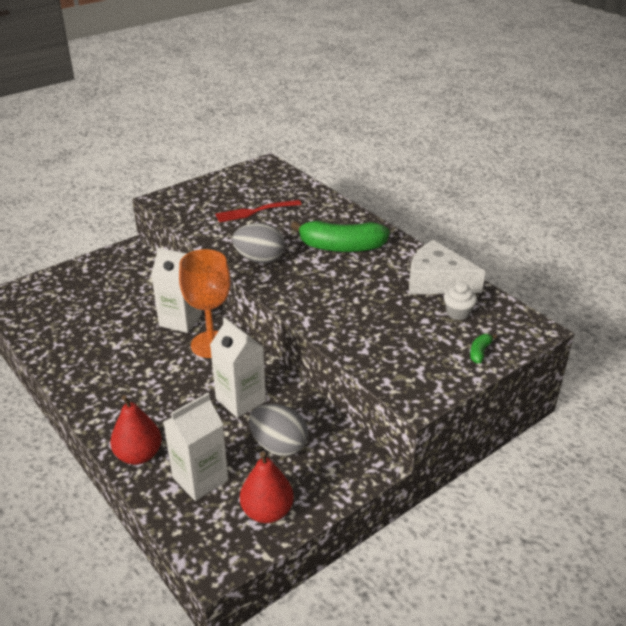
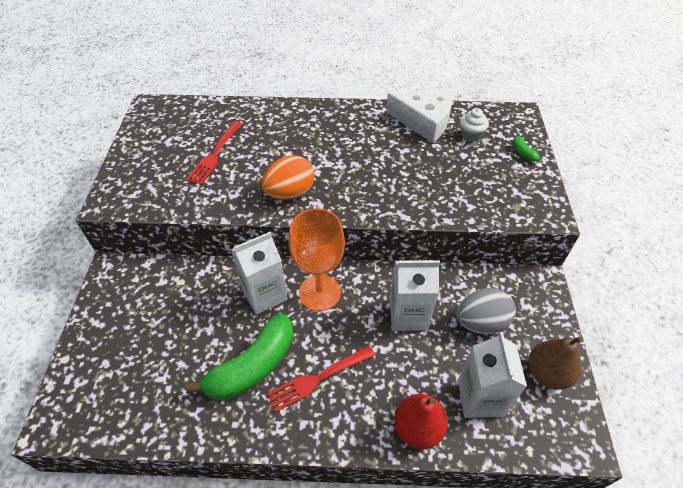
camera: 50 degrees left, 15 degrees up
grey egg [232,223,285,263] -> orange egg [262,155,315,200]
red pear [240,451,294,523] -> brown pear [529,337,584,390]
green banana [291,220,390,252] -> green banana moved to [186,314,293,400]
white cheese [409,240,485,295] -> white cheese turned 135 degrees counterclockwise [386,89,452,143]
none -> red fork [267,346,375,413]

